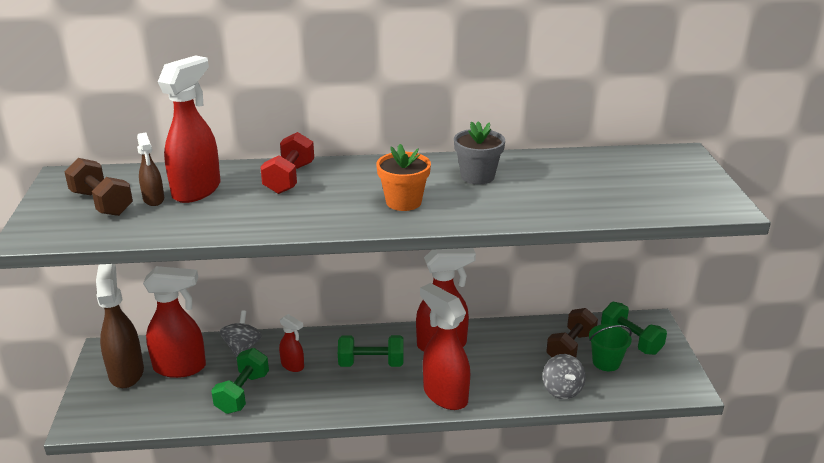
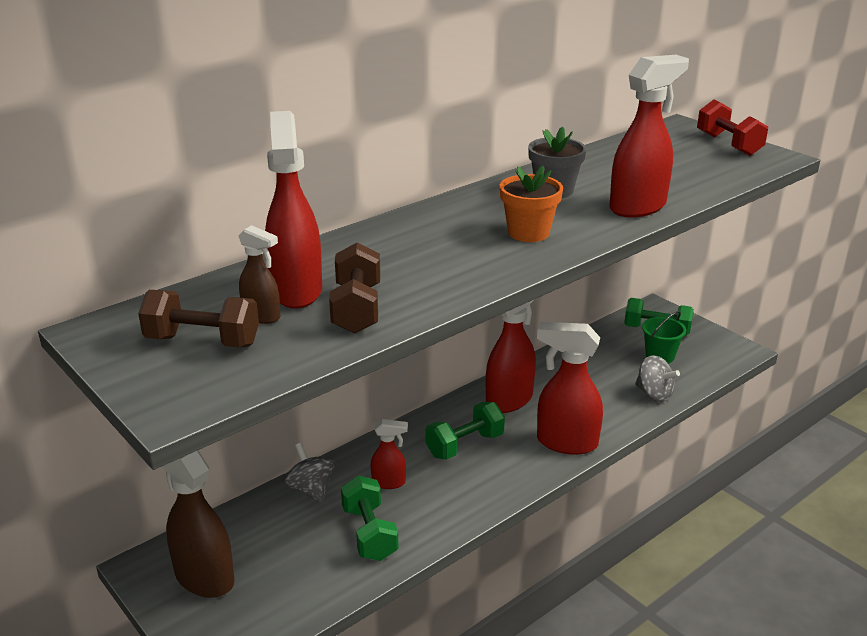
camera: 35 degrees left, 0 degrees up
red spray bottle [143,266,206,378] -> red spray bottle moved to [610,55,689,218]
red dumbbell [260,132,314,194] -> red dumbbell moved to [697,100,768,156]
brown dumbbell [546,308,598,358] -> brown dumbbell moved to [329,242,380,334]

